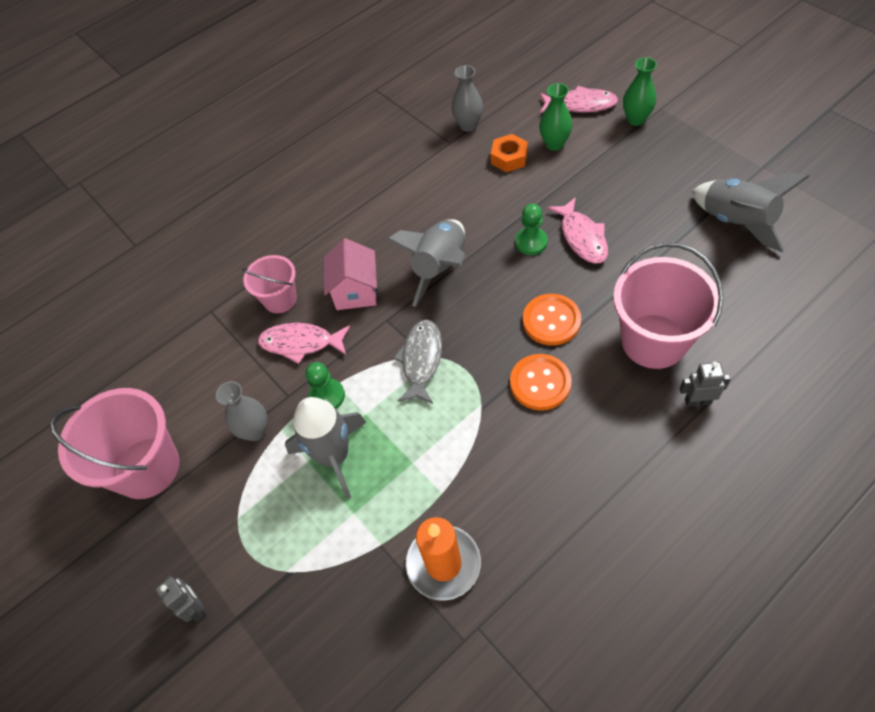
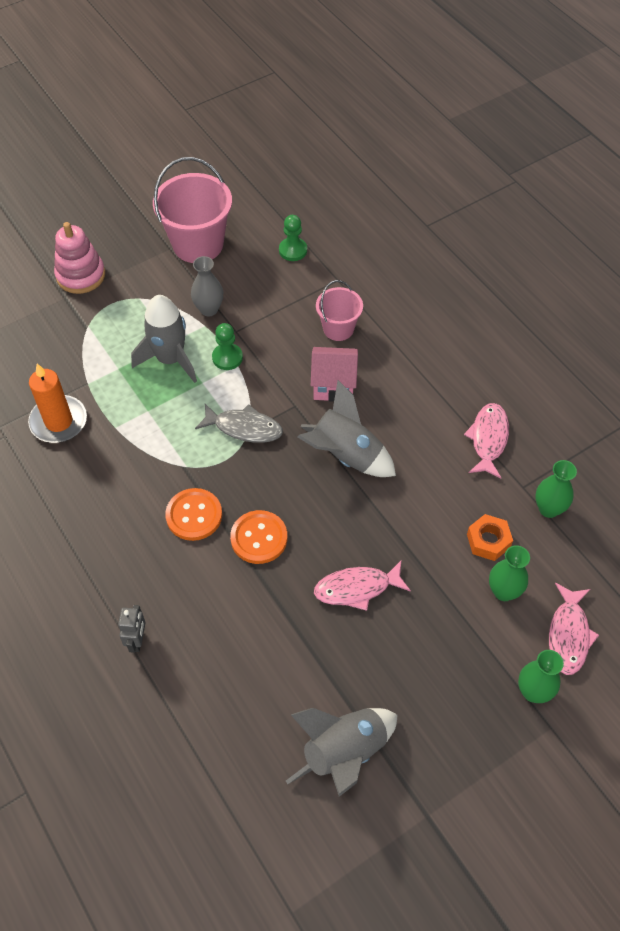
camera: 90 degrees right, 0 degrees up
grey robot [156,575,206,622] -> pink stacking toy [54,222,105,294]
pink fish [258,323,350,364] -> pink fish moved to [464,403,509,478]
grey vase [451,65,483,132] -> green vase [535,460,577,518]
green pawn [515,204,548,255] -> green pawn moved to [279,215,307,261]
pink bucket [613,243,724,369] -> none

